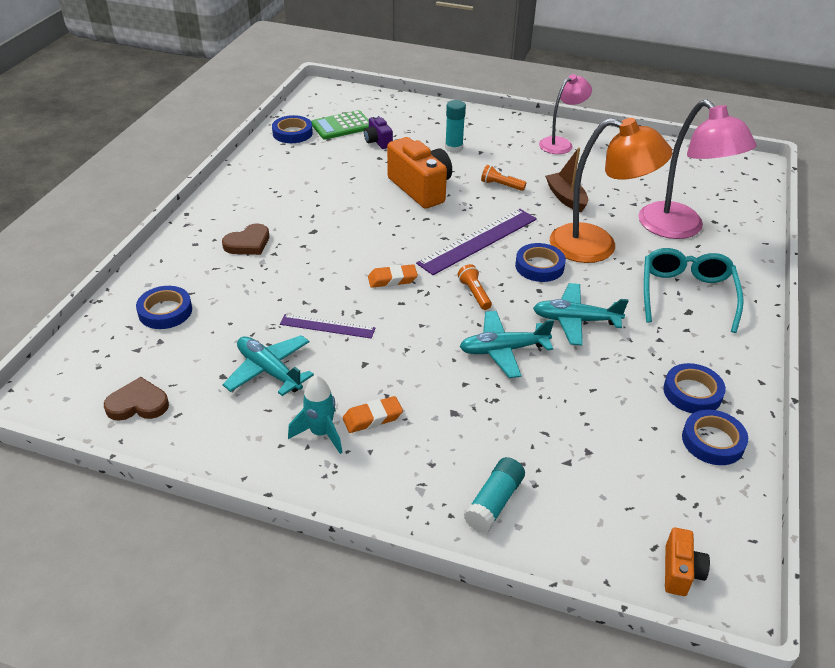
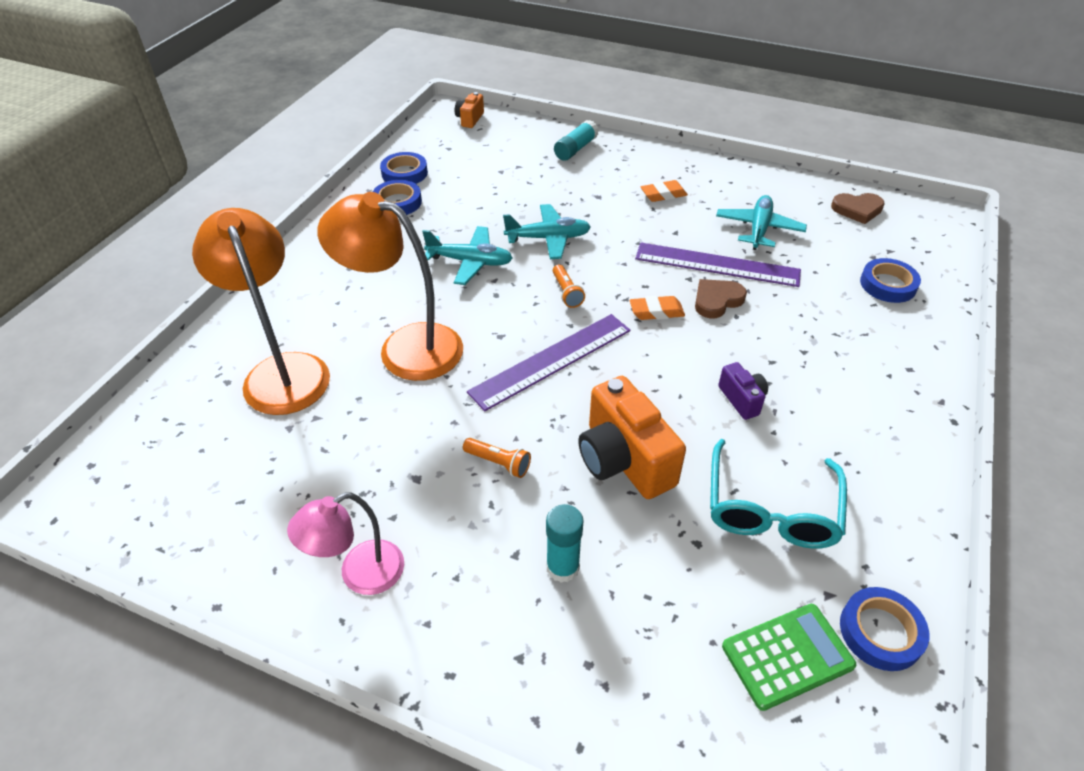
camera: 175 degrees left, 5 degrees up
brown heart [222,224,269,255] -> brown heart moved to [695,279,747,318]
turquoise plane [223,335,314,396] -> turquoise plane turned 120 degrees counterclockwise [716,195,807,250]
purple ruler [280,314,375,339] -> purple ruler [635,243,801,287], size x1.73
turquoise rocket [288,375,343,454] -> none
purple camera [364,116,393,149] -> purple camera moved to [718,362,768,420]
blue tape [515,243,566,282] -> none
brown boat [545,148,588,212] -> none
pink lamp [639,99,757,239] -> orange lamp [192,208,330,415]
turquoise glasses [644,248,744,333] -> turquoise glasses moved to [710,439,847,549]

